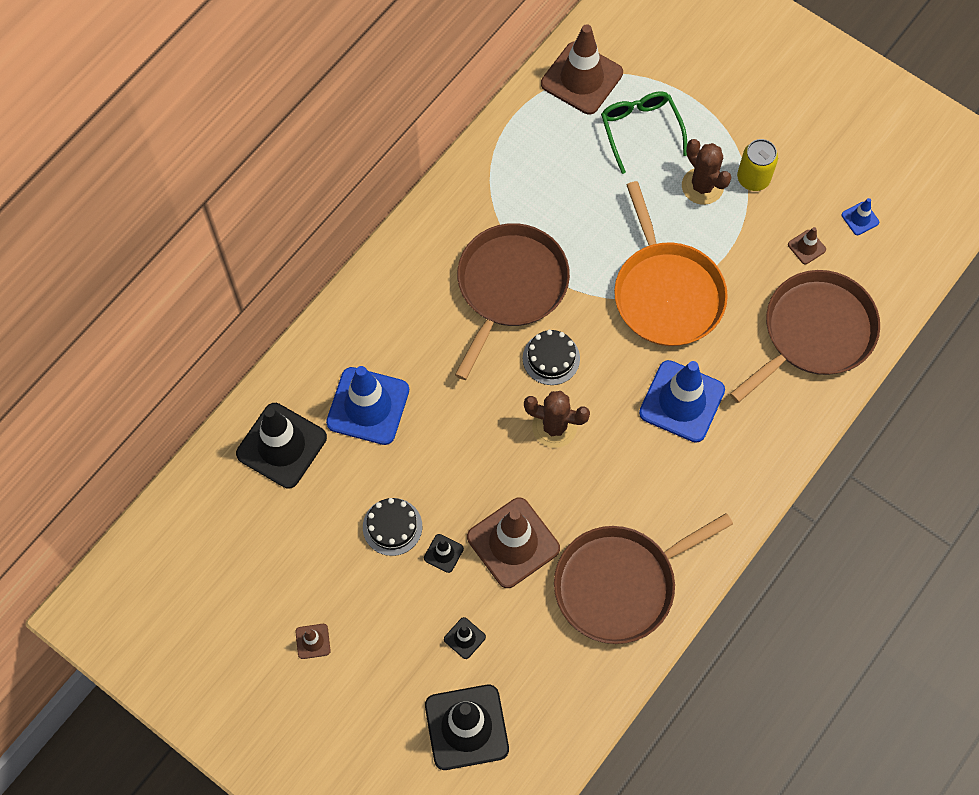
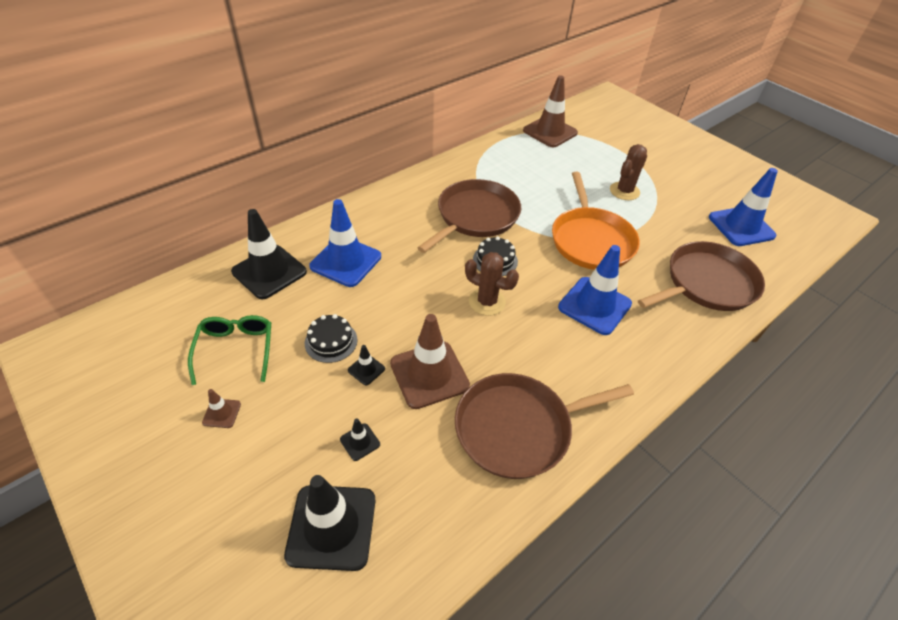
camera: 10 degrees right, 20 degrees down
green glasses [601,91,687,174] -> green glasses moved to [188,315,271,385]
brown cactus [682,139,732,205] -> brown cactus turned 60 degrees clockwise [610,144,647,200]
yellow can [737,139,778,191] -> none
brown traffic cone [788,227,826,264] -> none
blue traffic cone [842,198,879,235] -> blue traffic cone [709,168,778,246], size x2.28

